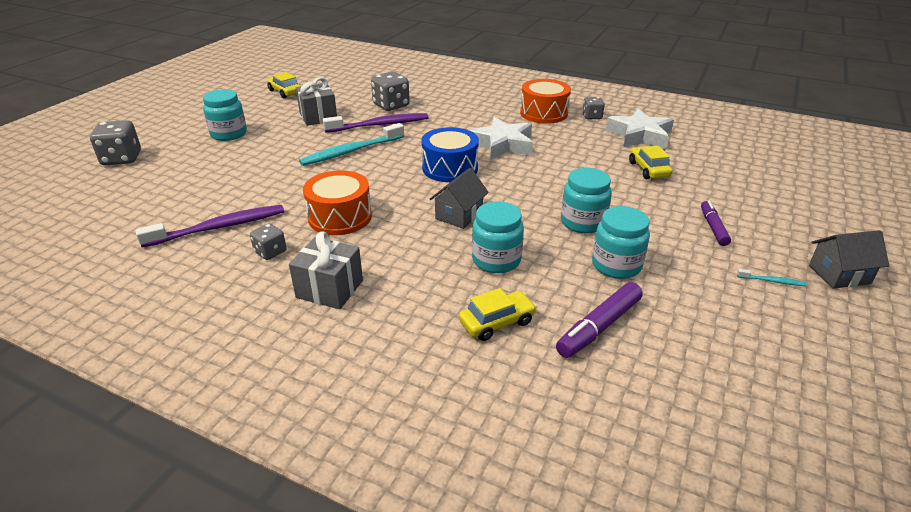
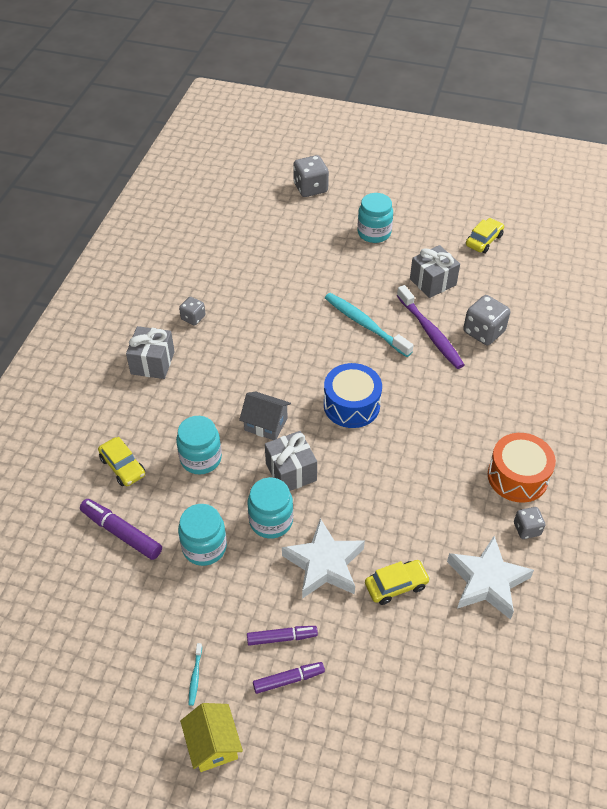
camera: 80 degrees right, 15 degrees up
purple toothbrush [136,205,284,248] -> none
orange drum [303,170,372,235] -> none
white star [469,117,533,160] -> white star moved to [282,518,365,599]
grey house [809,230,889,289] -> yellow house [180,703,243,772]
none -> purple marker [253,662,325,694]
none -> grey gift [265,431,317,491]

